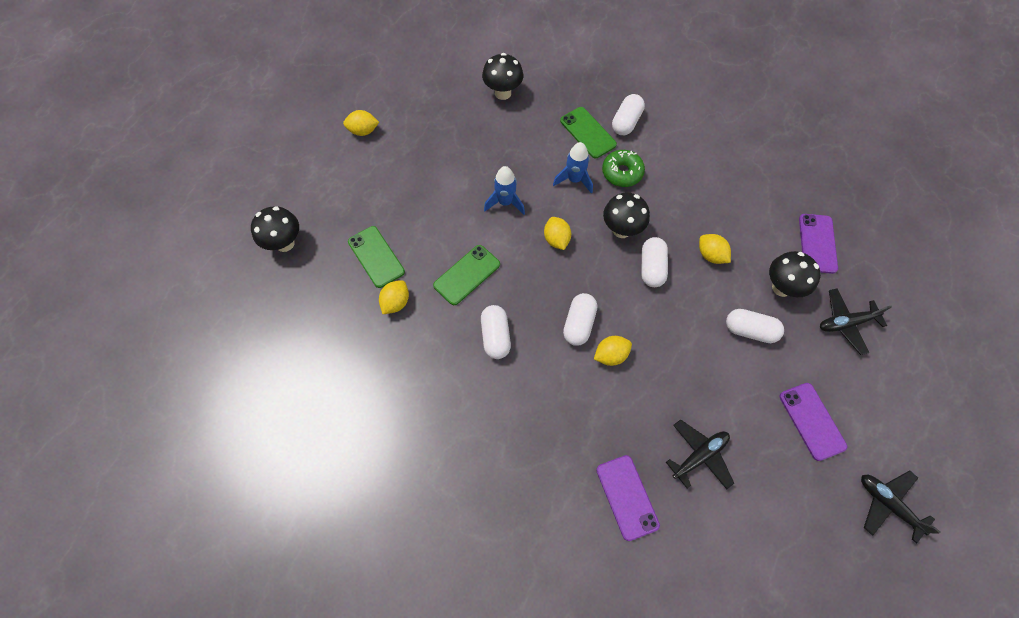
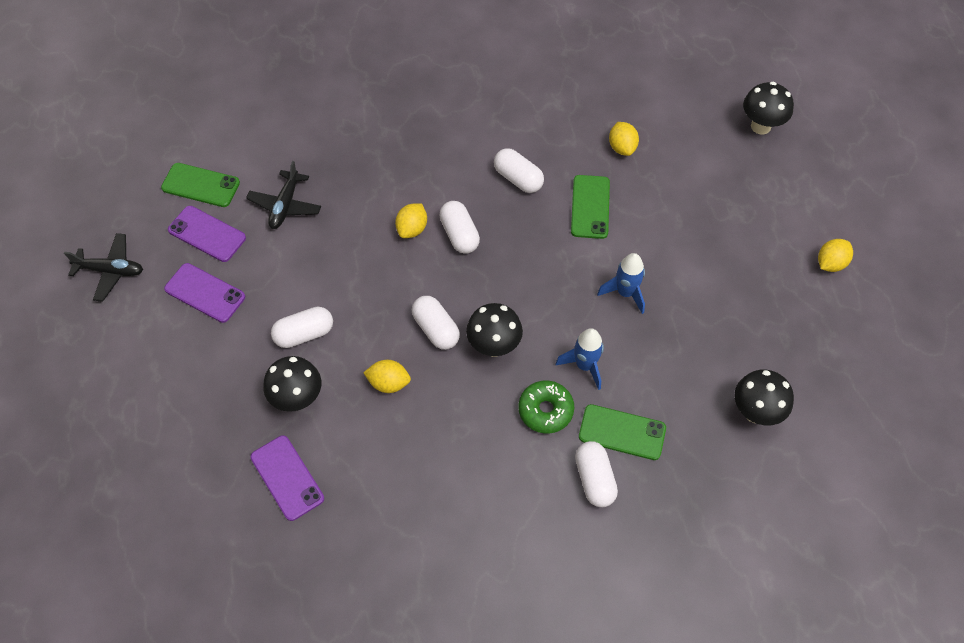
camera: 140 degrees right, 5 degrees down
green phone [348,226,405,288] -> green phone moved to [161,163,240,207]
yellow lemon [544,217,571,250] -> none
purple phone [596,455,660,541] -> purple phone moved to [168,206,246,262]
black plane [820,289,892,355] -> none

